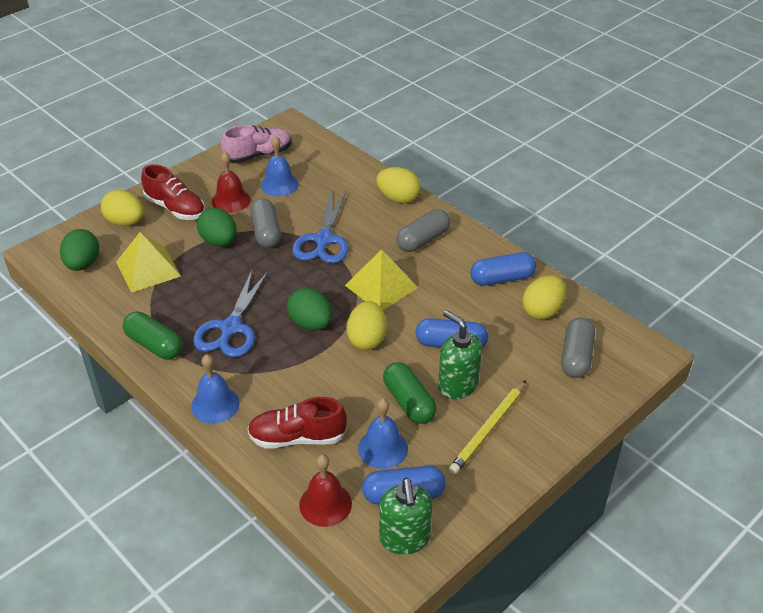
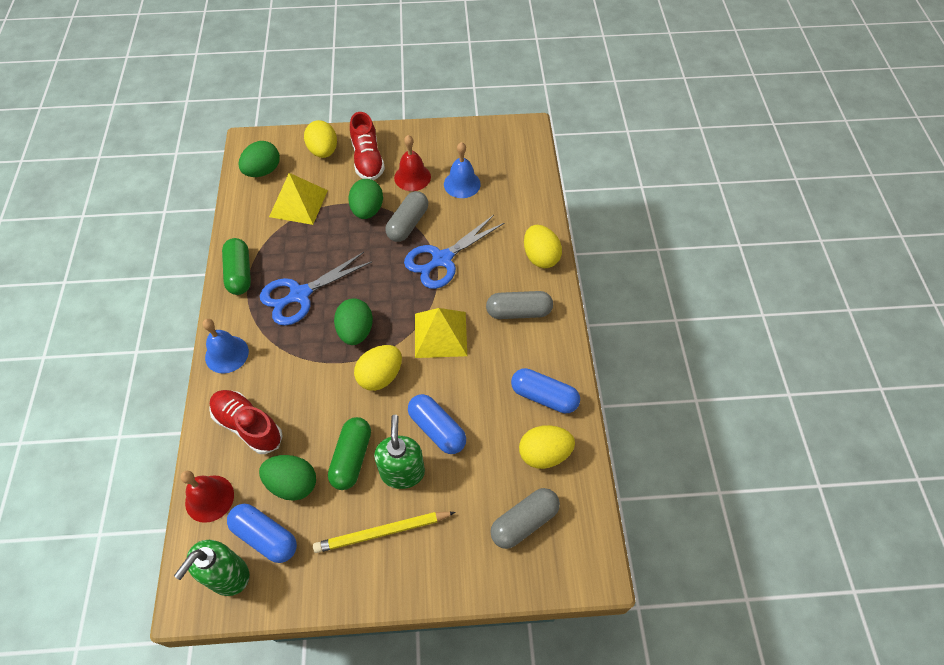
camera: 40 degrees right, 15 degrees up
pink shoe [221,125,292,163] -> none
blue bell [358,398,408,469] -> green egg [259,455,316,501]

